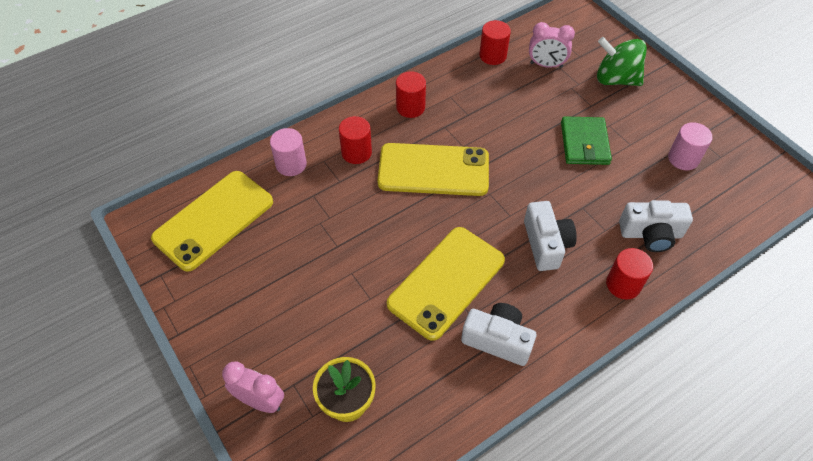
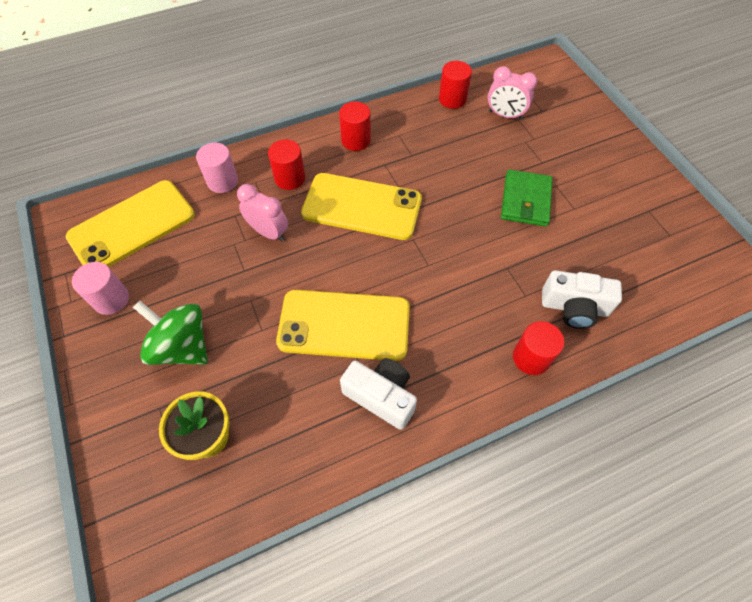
camera: 10 degrees right, 5 degrees up
pink clock [222,362,284,413] -> pink clock moved to [237,184,288,242]
yellow phone [387,227,505,341] -> yellow phone turned 45 degrees clockwise [276,290,410,361]
white camera [524,201,577,271] -> none
green spinning top [597,37,647,86] -> green spinning top moved to [133,300,208,365]
pink cylinder [668,122,712,170] -> pink cylinder moved to [72,262,129,315]

